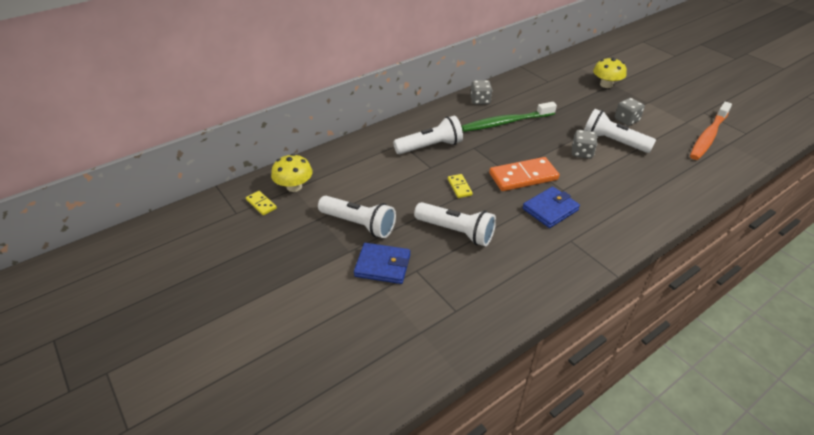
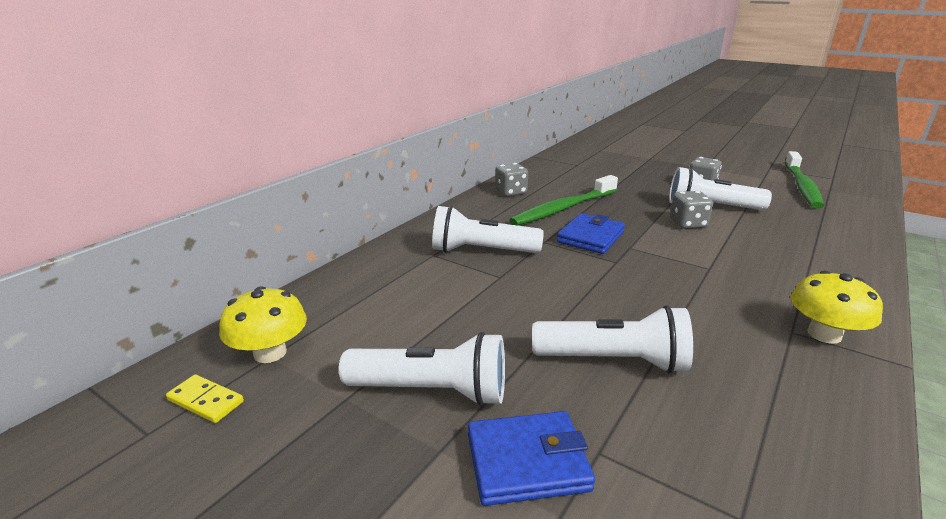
camera: 20 degrees left, 15 degrees down
white flashlight [393,116,463,154] -> white flashlight turned 135 degrees counterclockwise [432,206,544,253]
yellow domino [448,174,473,198] -> none
orange domino [489,157,560,191] -> none
blue wallet [522,187,580,228] -> blue wallet moved to [557,213,625,254]
yellow mushroom [593,57,627,88] -> yellow mushroom moved to [791,271,883,344]
orange toothbrush [690,102,732,160] -> green toothbrush [785,151,824,209]

